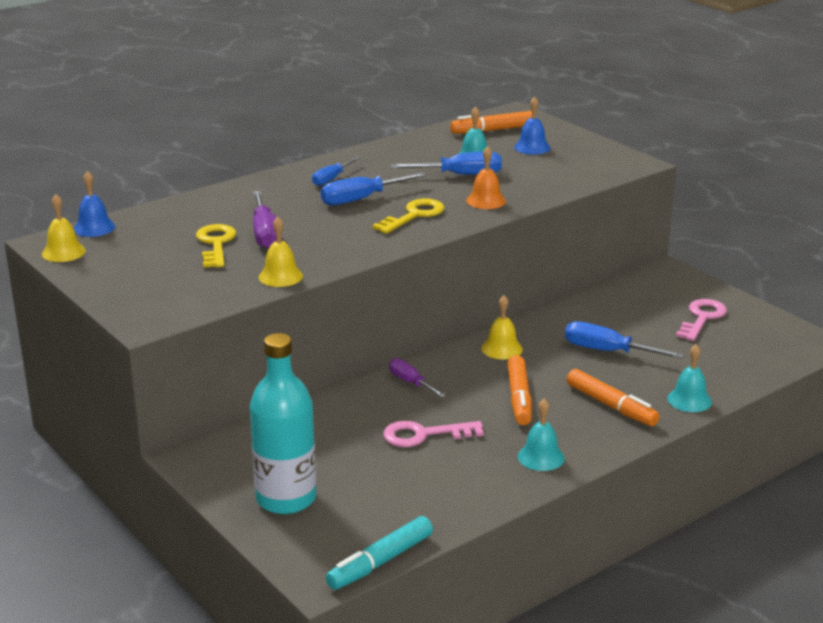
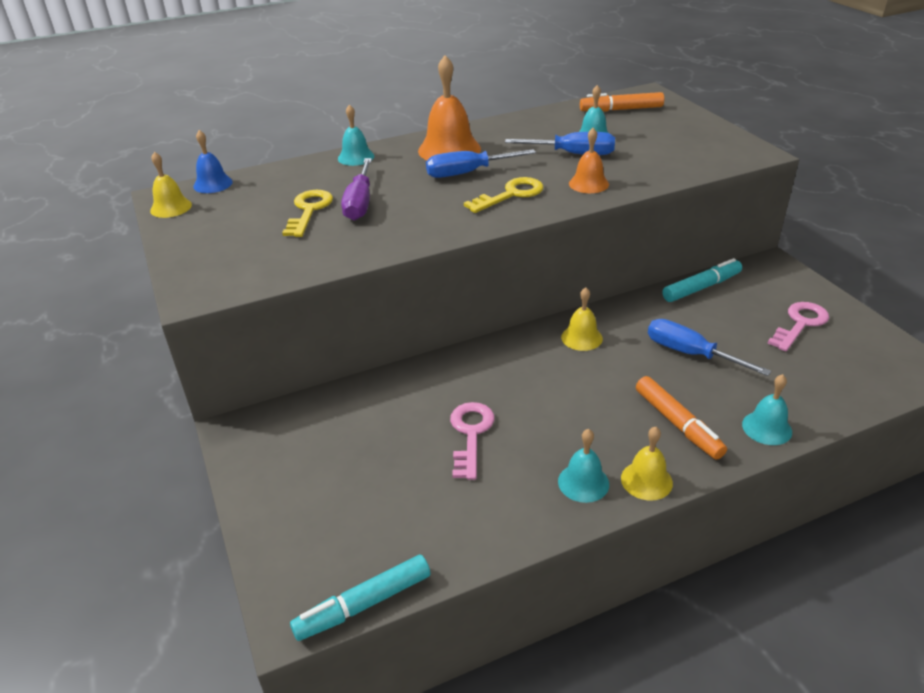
camera: 15 degrees right, 10 degrees up
turquoise bottle [250,333,316,514] -> none
yellow bell [259,217,303,287] -> yellow bell moved to [621,426,673,500]
blue screwdriver [312,157,360,186] -> orange bell [418,55,481,160]
pink key [383,421,484,447] -> pink key turned 90 degrees clockwise [450,402,495,480]
purple screwdriver [389,358,446,397] -> none
orange marker [507,355,532,425] -> none
blue bell [514,97,551,155] -> none
none -> turquoise bell [338,104,374,166]
none -> turquoise marker [662,258,742,302]

